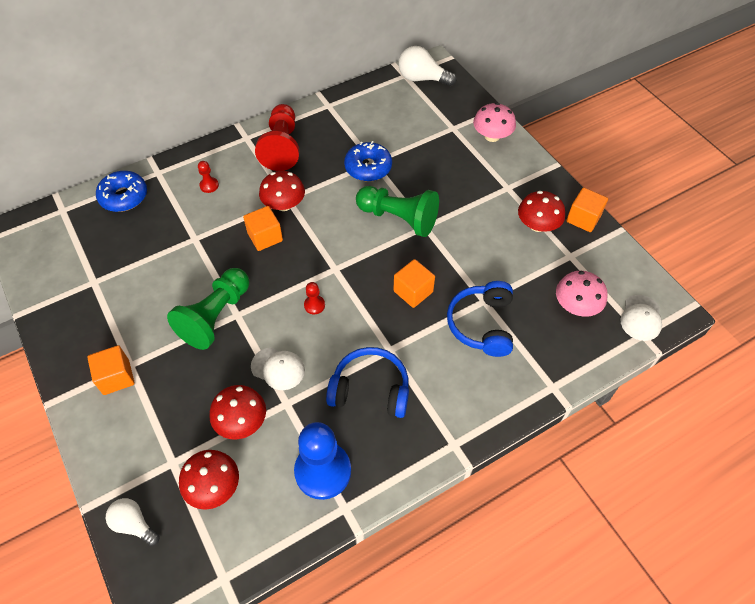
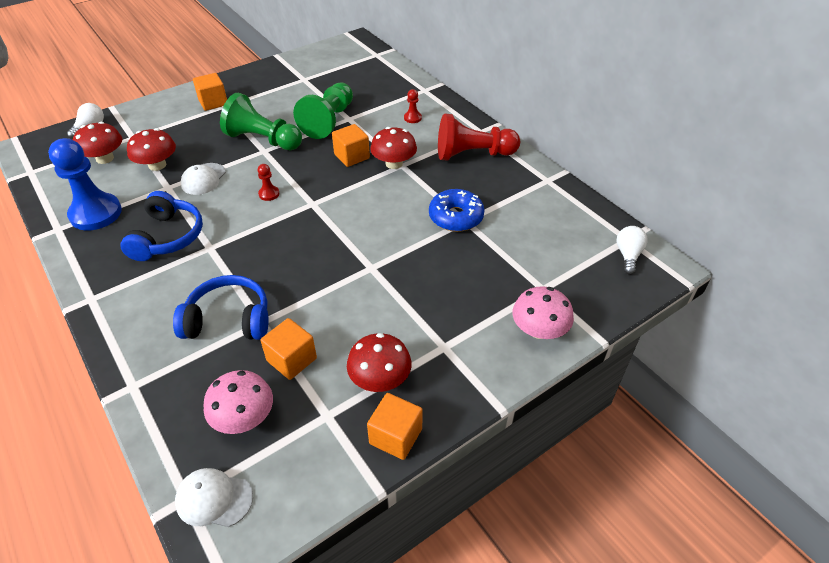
camera: 85 degrees right, 10 degrees down
blue donut [96,171,147,212] -> none
green pawn [356,186,439,237] -> green pawn moved to [293,83,353,139]
orange cube [393,259,435,308] -> orange cube moved to [260,318,317,380]
white light bulb [399,46,456,86] -> white light bulb [616,226,648,275], size x0.65

